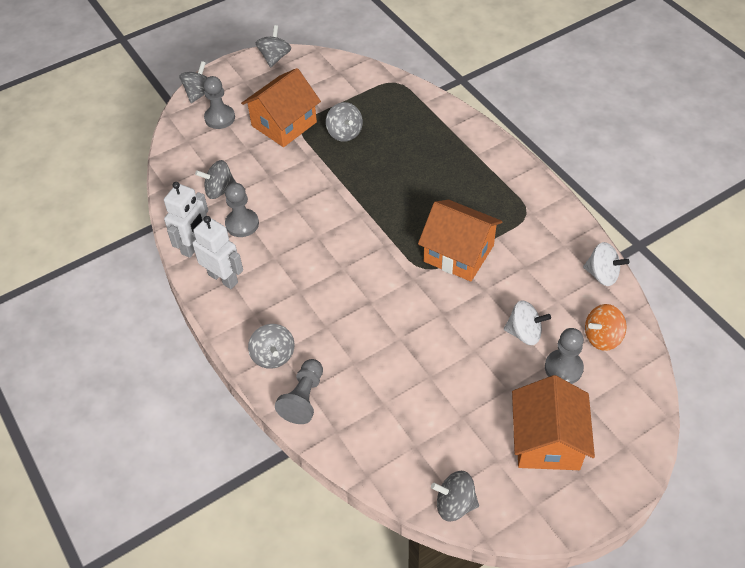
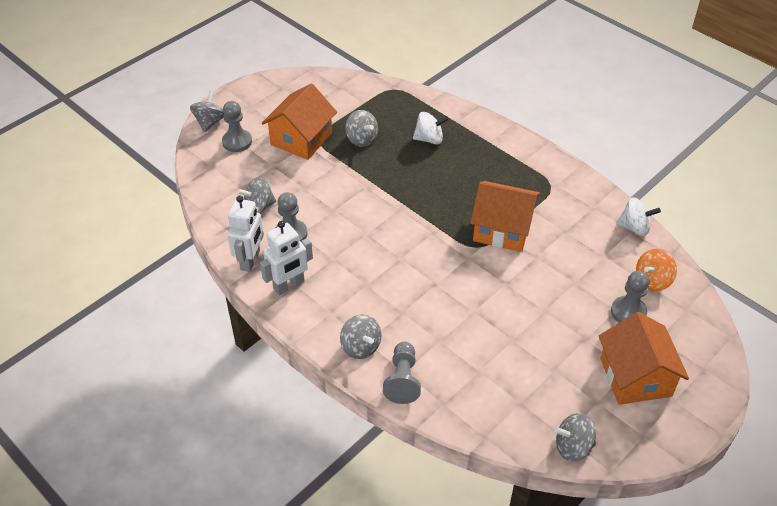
camera: 15 degrees left, 5 degrees down
white robot [192,216,243,289] -> white robot turned 120 degrees clockwise [260,221,313,295]
grey spinning top [256,25,291,67] -> none
white spinning top [504,300,551,345] -> white spinning top moved to [413,112,448,145]

